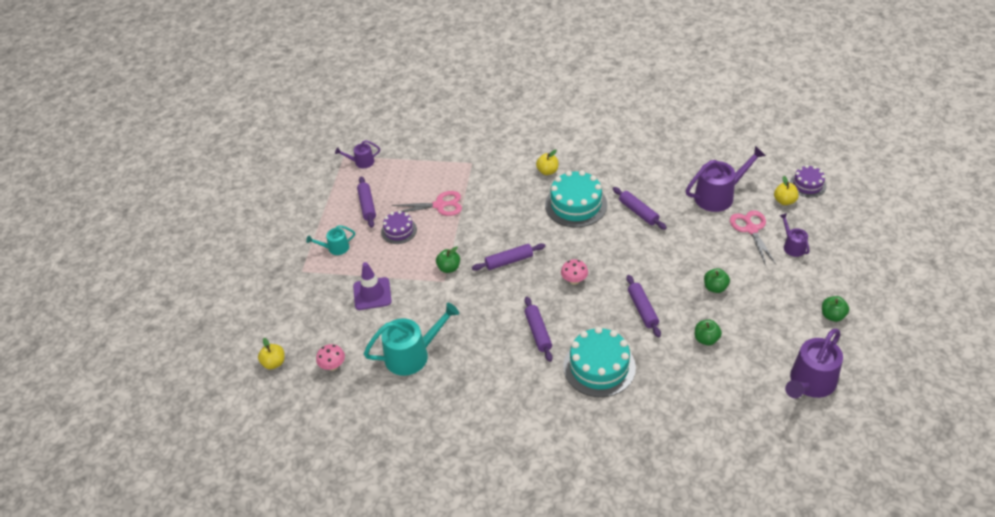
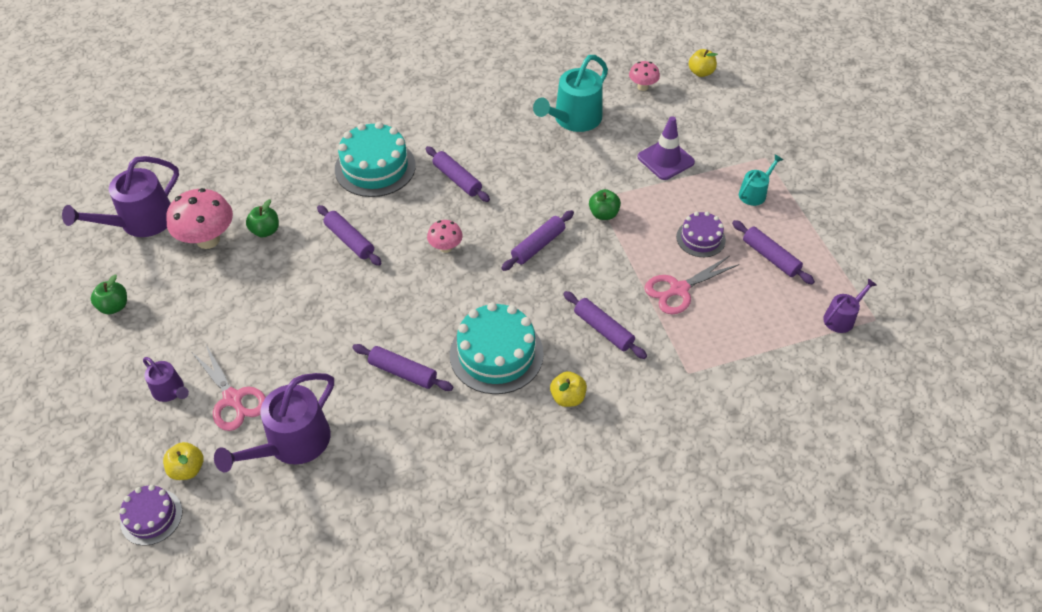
camera: 150 degrees right, 5 degrees up
green apple [704,268,730,293] -> none
purple watering can [785,328,843,398] -> purple watering can turned 150 degrees counterclockwise [62,156,179,237]
none -> pink mushroom [166,188,233,249]
none -> purple rolling pin [563,291,647,359]

